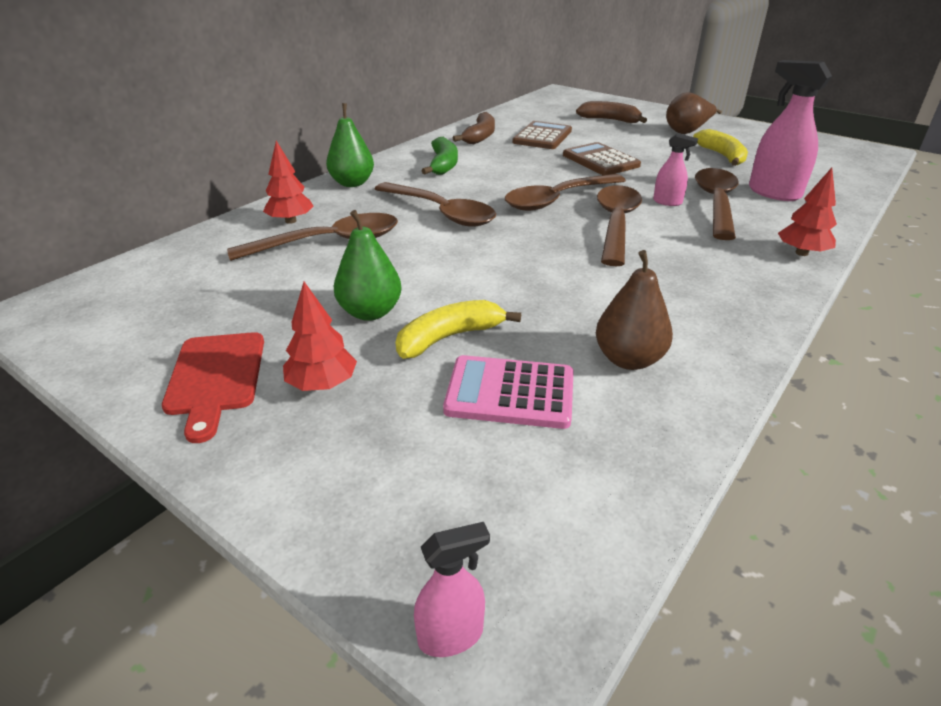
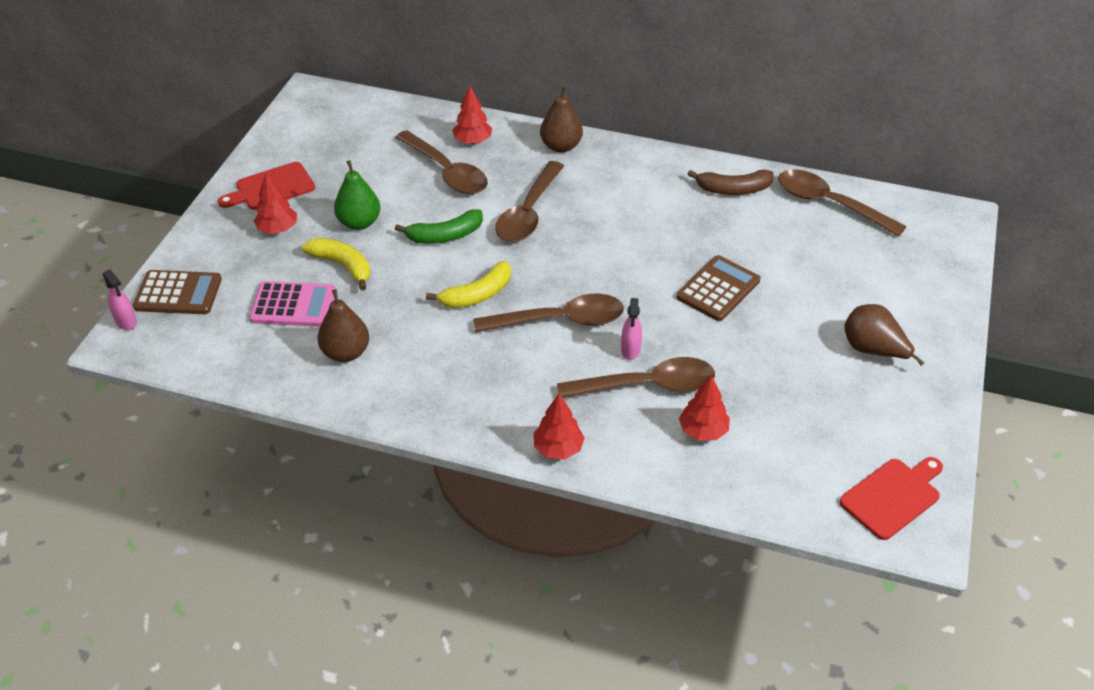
camera: 70 degrees right, 10 degrees up
green pear [326,103,374,187] -> brown pear [540,86,583,153]
green banana [421,137,458,175] -> green banana moved to [395,209,483,244]
pink calculator [443,355,574,429] -> pink calculator turned 105 degrees clockwise [249,281,335,327]
brown spoon [505,174,626,211] -> brown spoon moved to [778,170,907,237]
brown calculator [512,121,572,149] -> brown calculator moved to [133,270,222,314]
brown banana [576,101,647,123] -> none
yellow banana [693,129,748,166] -> yellow banana moved to [426,261,511,308]
pink spray bottle [749,60,832,201] -> red tree [679,375,730,441]
none -> red cutting board [839,457,943,540]

